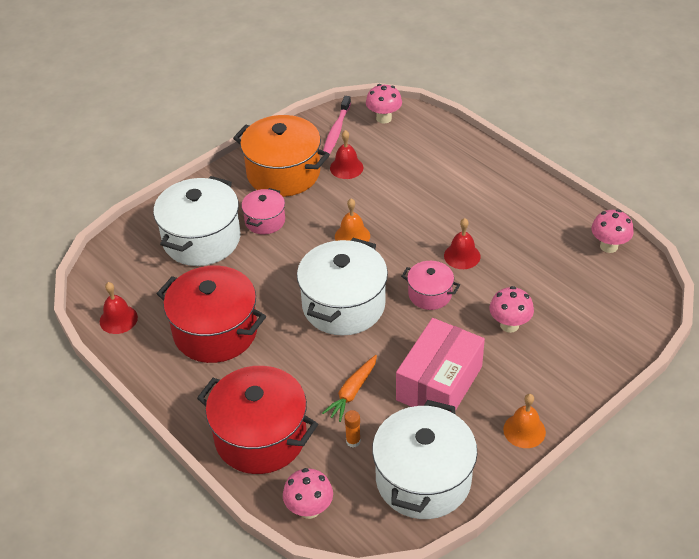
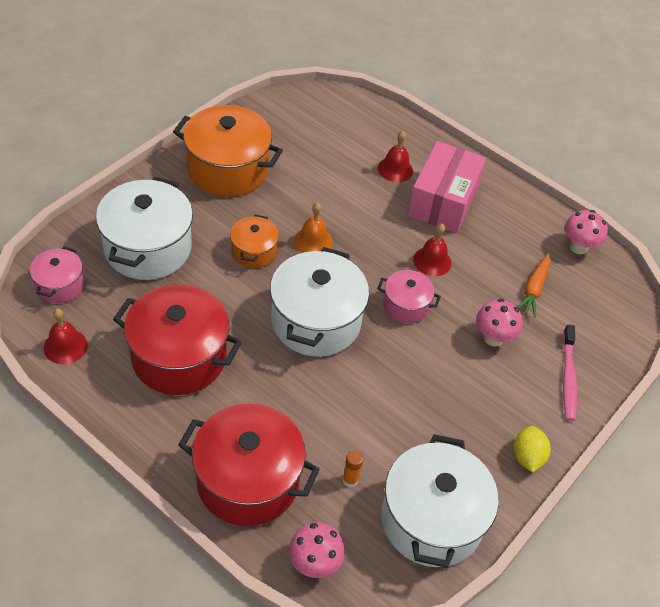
camera: 15 degrees left, 5 degrees up
pink pot [241,188,285,235] -> pink pot moved to [30,246,84,303]
orange carrot [322,355,377,422] -> orange carrot moved to [517,253,550,317]
pink toothbrush [323,96,351,154] -> pink toothbrush moved to [563,324,577,421]
red bell [330,130,363,179] -> red bell moved to [378,131,413,182]
pink mushroom [366,84,402,123] -> none
pink box [396,318,485,412] -> pink box moved to [407,141,486,233]
orange bell [503,394,546,448] -> yellow lemon [514,426,551,473]
none -> orange pot [230,215,279,268]

